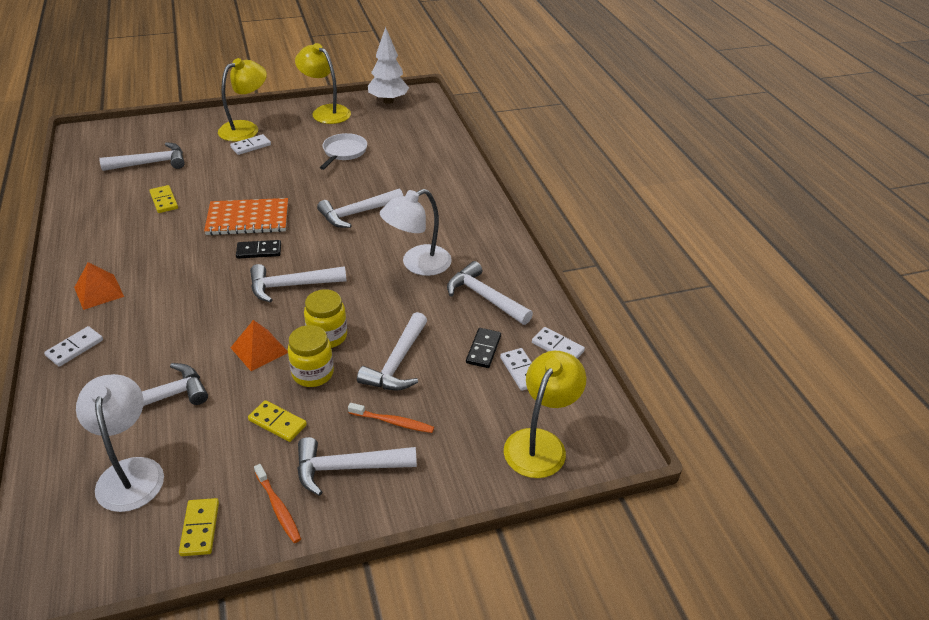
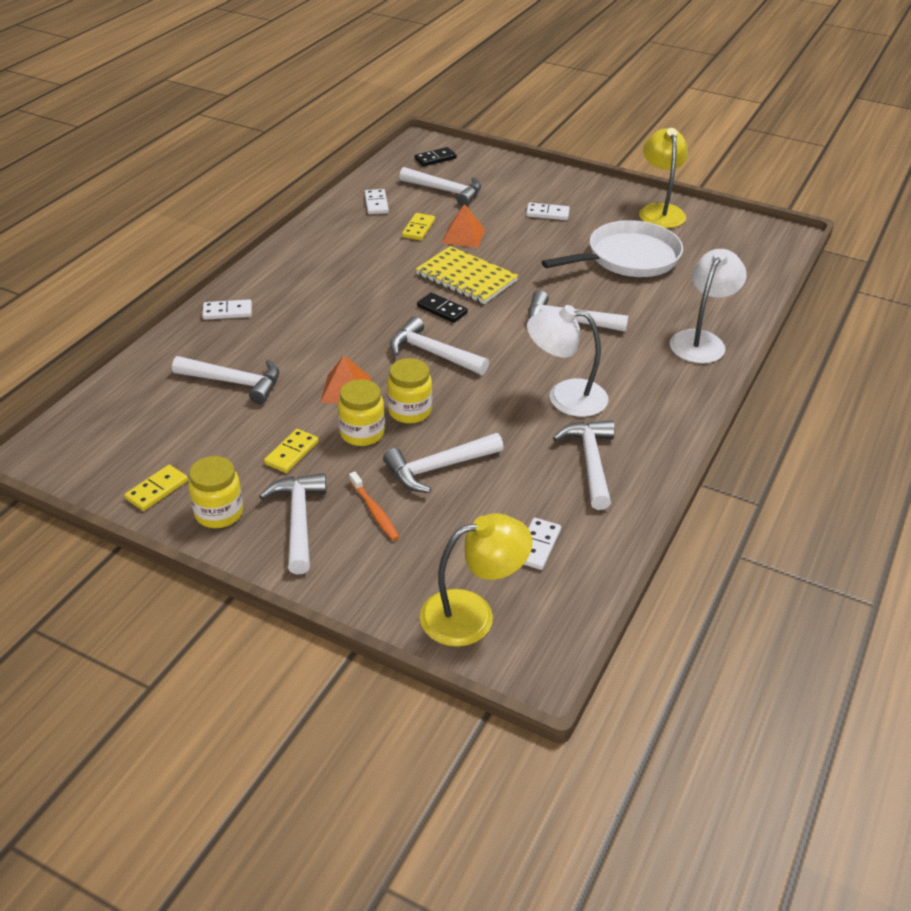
camera: 45 degrees right, 0 degrees up
orange pyramid [74,262,124,310] -> orange pyramid moved to [442,204,485,248]
white lamp [76,374,164,512] -> white lamp moved to [670,249,747,363]
orange notebook [204,198,288,235] -> yellow notebook [416,246,518,304]
yellow lamp [218,58,267,142] -> none
yellow domino [248,400,307,442] -> yellow domino turned 45 degrees clockwise [264,429,319,473]
orange toothbrush [254,464,301,543] -> yellow jar [188,456,243,528]
white hammer [297,437,417,496] -> white hammer turned 45 degrees clockwise [259,473,327,575]
white pan [320,133,367,170] -> white pan [542,220,683,277], size x1.71
white tree [368,27,409,104] -> none
black domino [466,328,501,368] -> black domino moved to [414,147,457,167]
white domino [532,327,585,358] -> white domino moved to [365,189,389,214]

